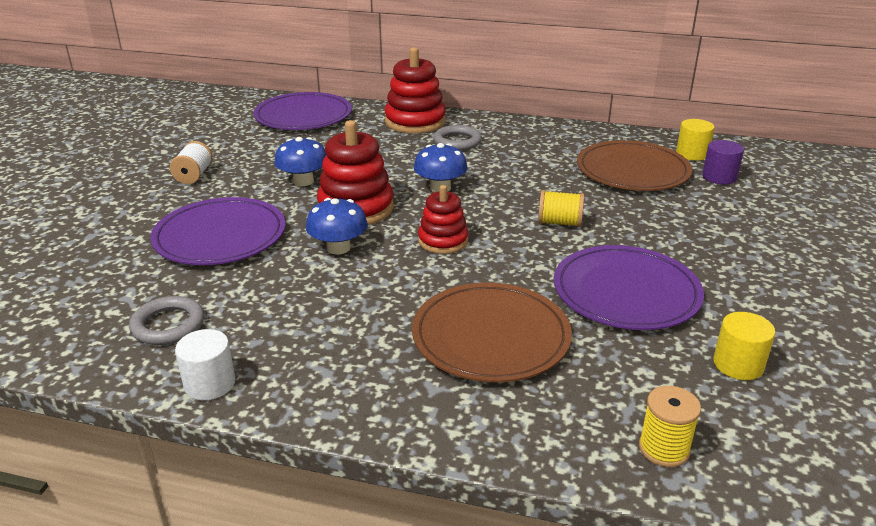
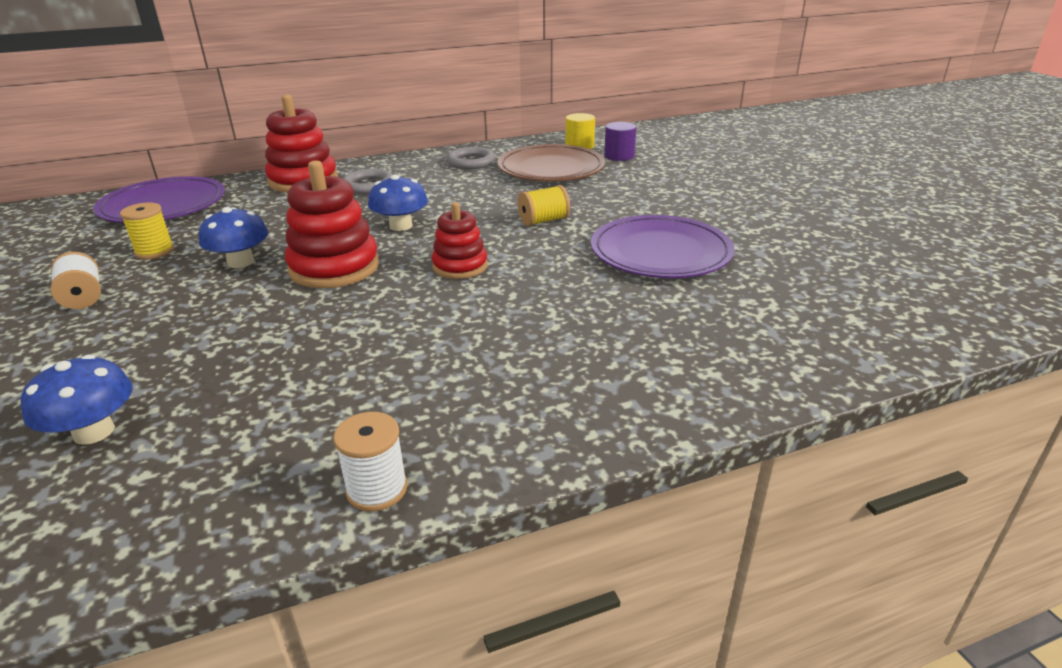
camera: 35 degrees left, 0 degrees up
grey ring [129,296,204,345] -> grey ring moved to [447,147,495,169]
purple plate [150,197,286,265] -> none
white cylinder [175,329,235,400] -> white spool [334,412,408,512]
blue mushroom [306,198,368,254] -> blue mushroom moved to [21,354,133,445]
brown plate [412,282,572,382] -> none
yellow spool [639,386,701,467] -> yellow spool moved to [120,202,174,259]
yellow cylinder [713,312,775,380] -> none

